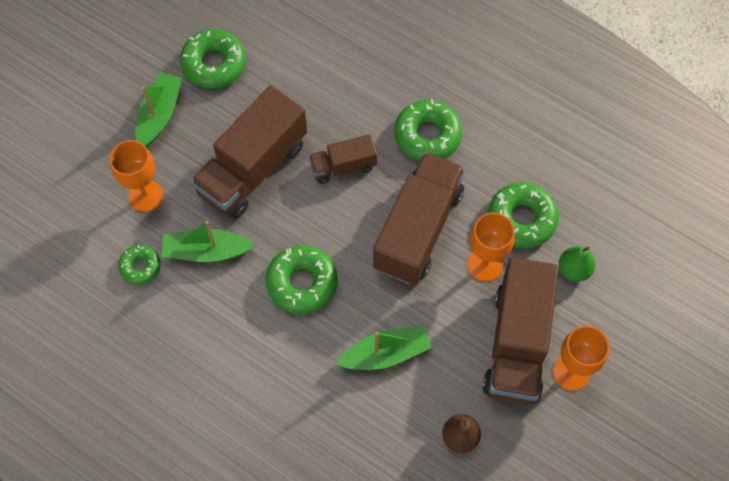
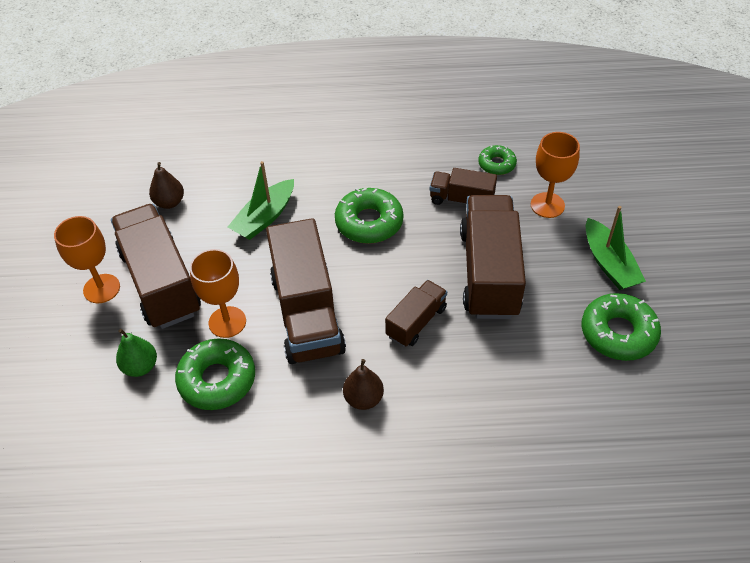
camera: 145 degrees right, 15 degrees down
green boat [162,221,255,262] -> brown truck [430,168,497,205]
green donut [394,99,462,161] -> brown pear [343,359,384,410]

